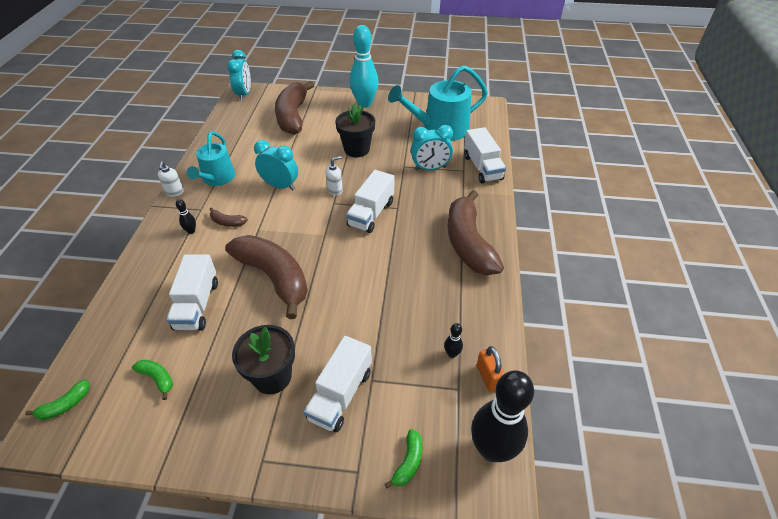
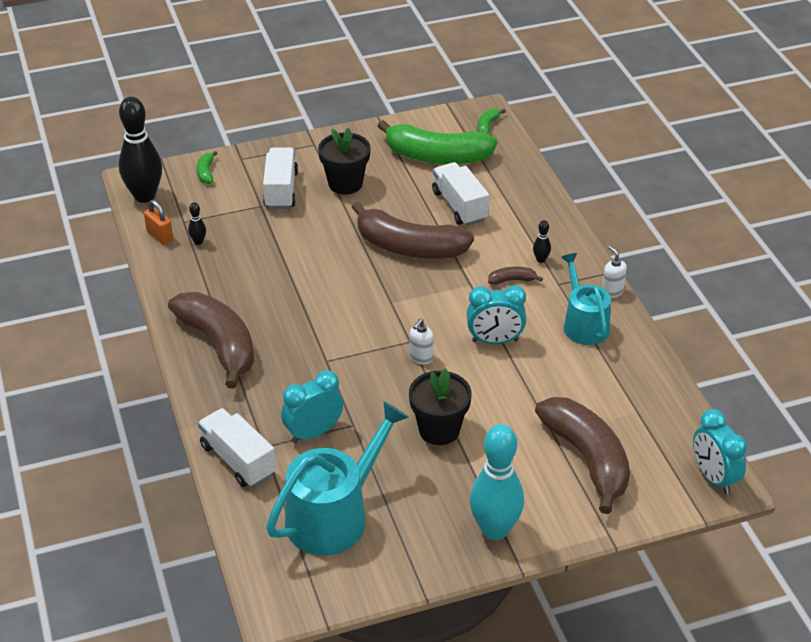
camera: 155 degrees right, 5 degrees down
green banana [132,359,173,400] -> green banana [377,120,497,164], size x2.48
white truck [346,170,394,233] -> none

